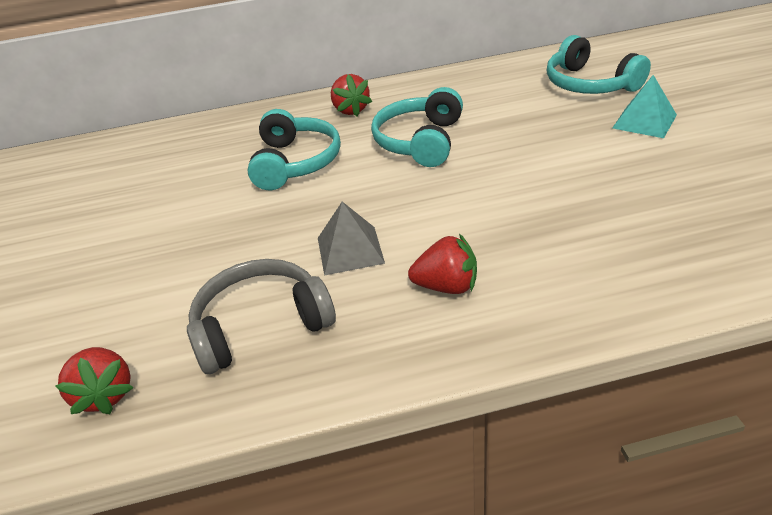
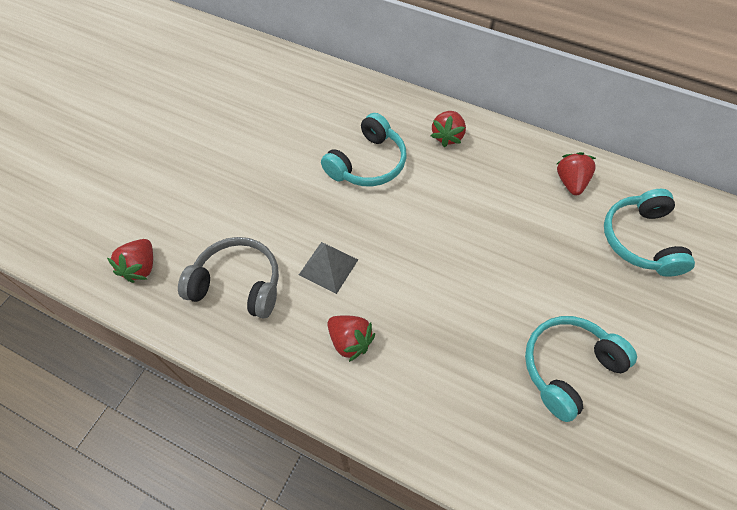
camera: 35 degrees right, 20 degrees up
turquoise headphones [371,87,463,167] -> turquoise headphones moved to [525,316,637,422]
turquoise pyramid [612,75,677,138] -> none
none -> red strawberry [557,152,596,195]

